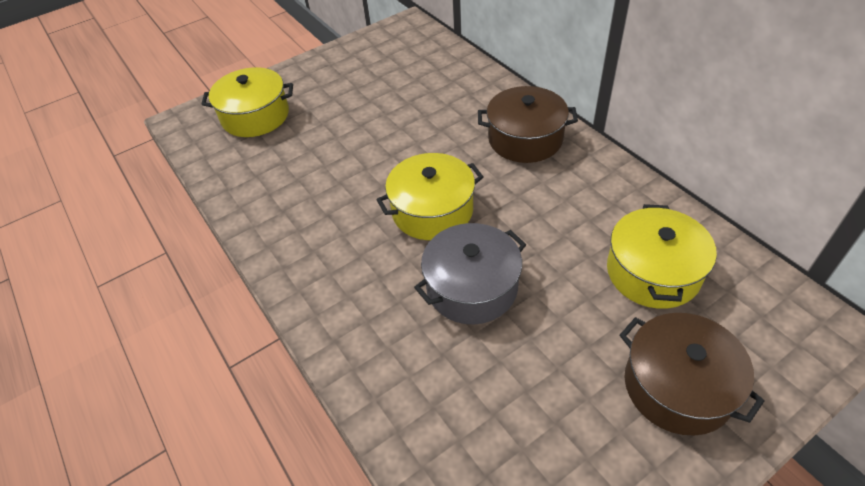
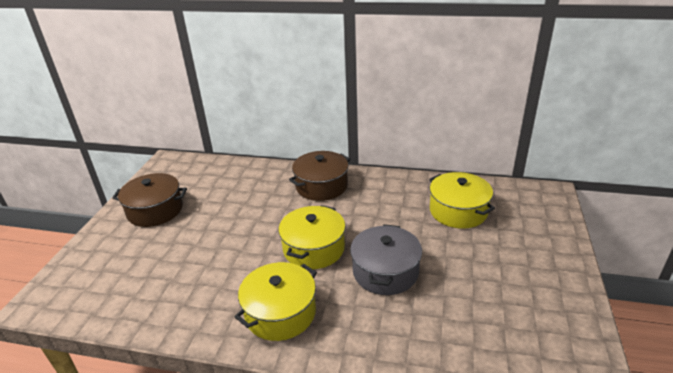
camera: 45 degrees left, 15 degrees down
yellow pot [201,67,293,137] -> yellow pot moved to [235,262,317,341]
brown pot [620,313,765,435] -> brown pot moved to [112,173,187,227]

